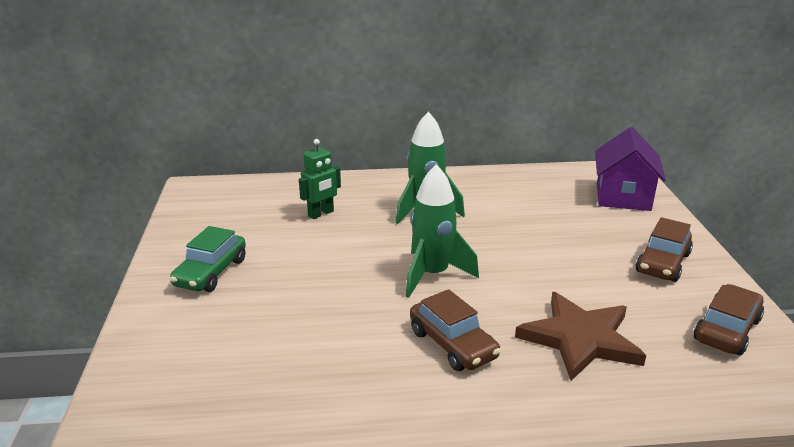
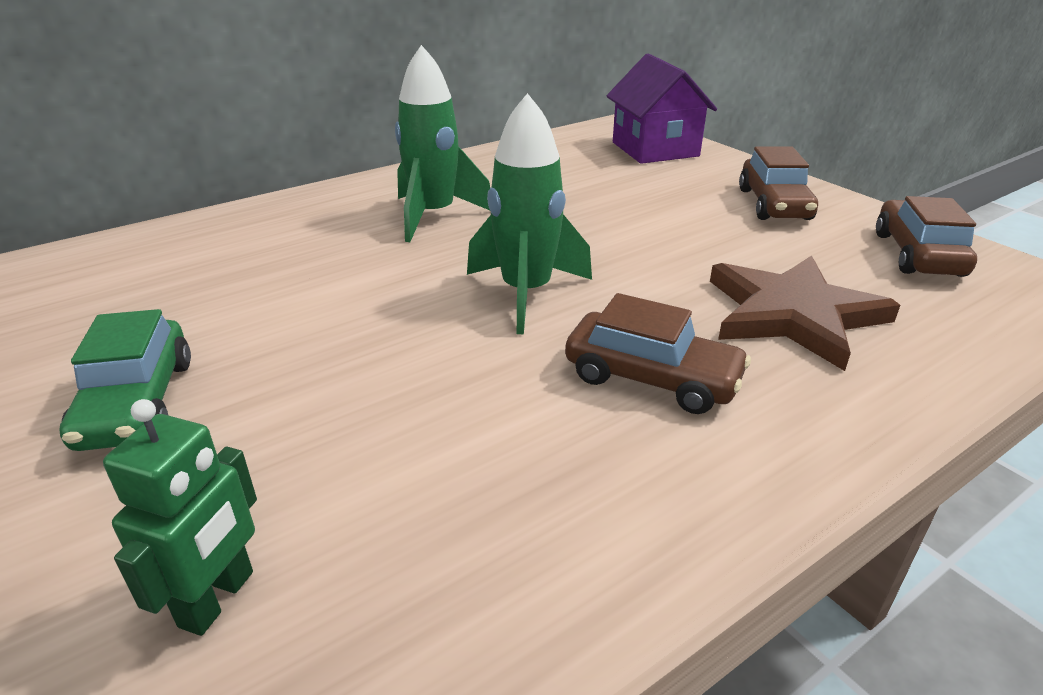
camera: 30 degrees left, 5 degrees up
green robot [299,139,341,219] -> green robot moved to [103,399,257,636]

